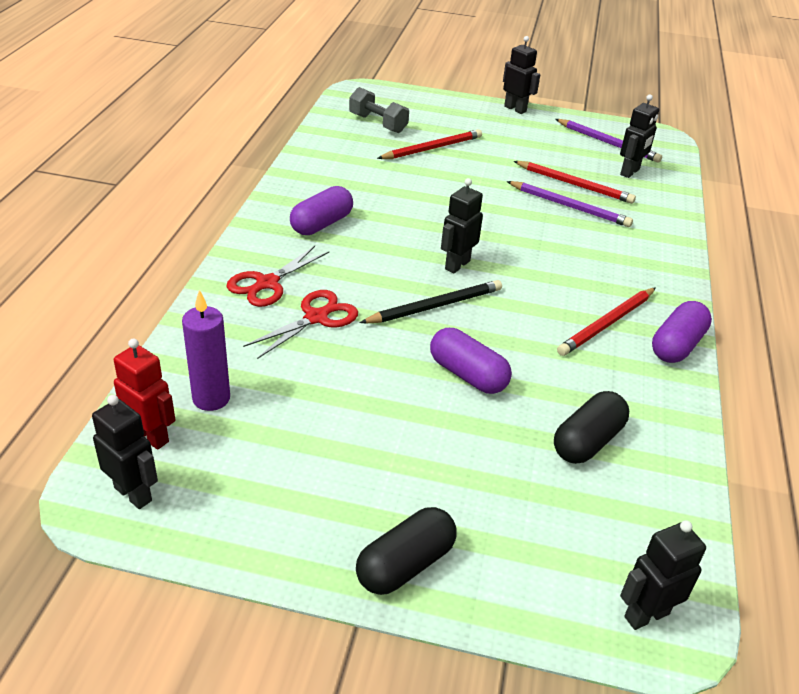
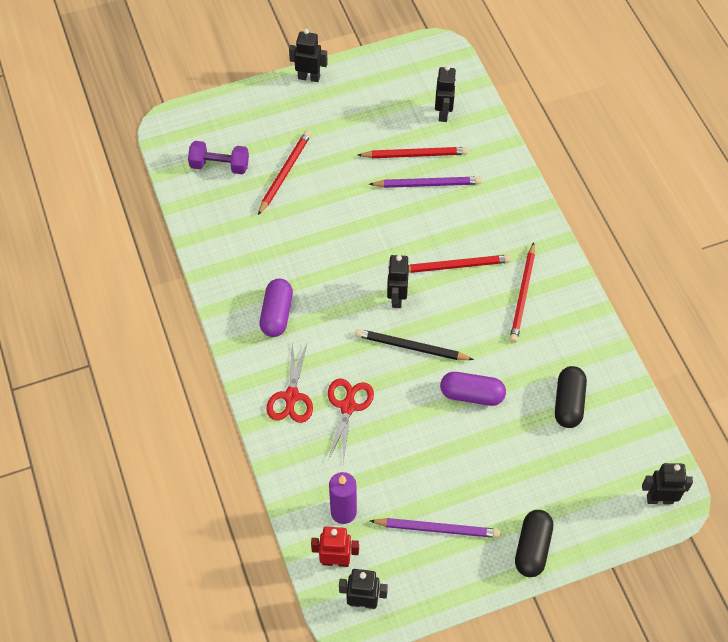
camera: 30 degrees left, 20 degrees up
grey dumbbell [349,87,409,133] -> purple dumbbell [188,141,249,174]
black pencil [360,280,502,323] -> black pencil turned 105 degrees counterclockwise [355,329,474,360]
purple pencil [555,119,662,163] -> purple pencil moved to [370,518,501,538]
black robot [620,520,706,630] -> black robot turned 60 degrees clockwise [642,463,693,504]
purple capsule [652,301,712,363] -> none
none -> red pencil [409,255,511,273]

